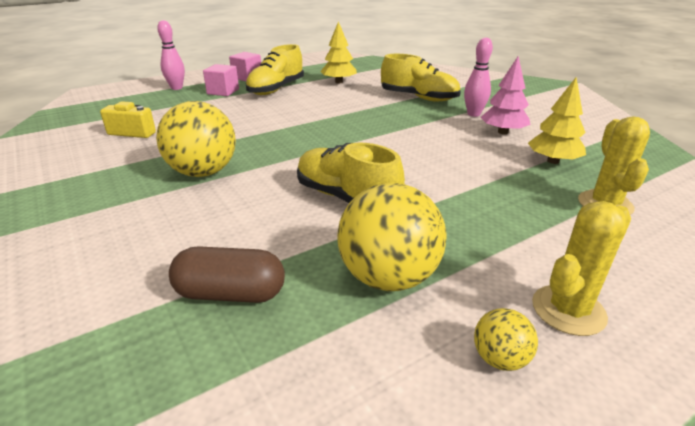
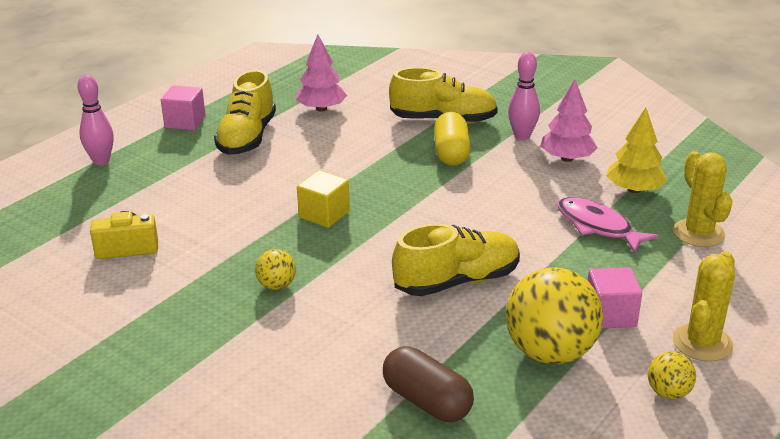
camera: 20 degrees left, 0 degrees up
yellow ball [156,101,236,177] -> yellow ball [255,249,296,290], size x0.47
brown capsule [169,246,285,303] -> brown capsule turned 60 degrees clockwise [383,346,474,422]
pink cube [203,64,239,96] -> pink cube moved to [588,267,642,329]
yellow shoe [297,142,405,203] -> yellow shoe turned 135 degrees clockwise [392,223,520,296]
yellow tree [320,21,357,83] -> pink tree [296,34,347,112]
none -> yellow cube [297,170,350,228]
none -> yellow capsule [434,112,471,166]
none -> pink fish [557,197,659,253]

